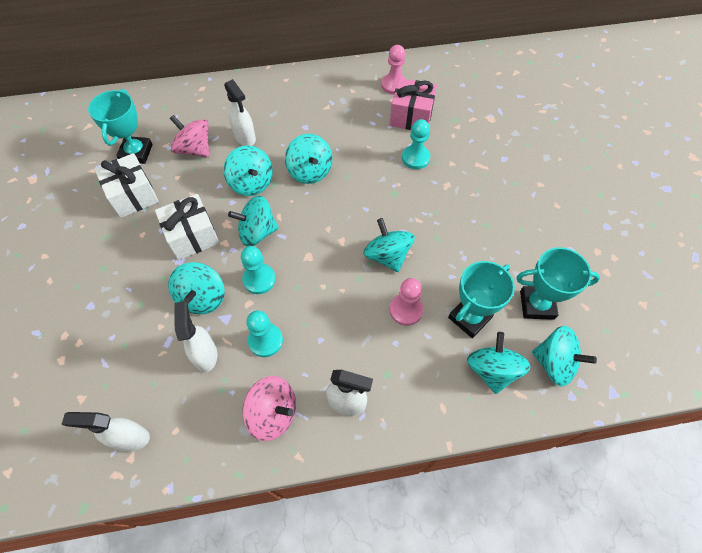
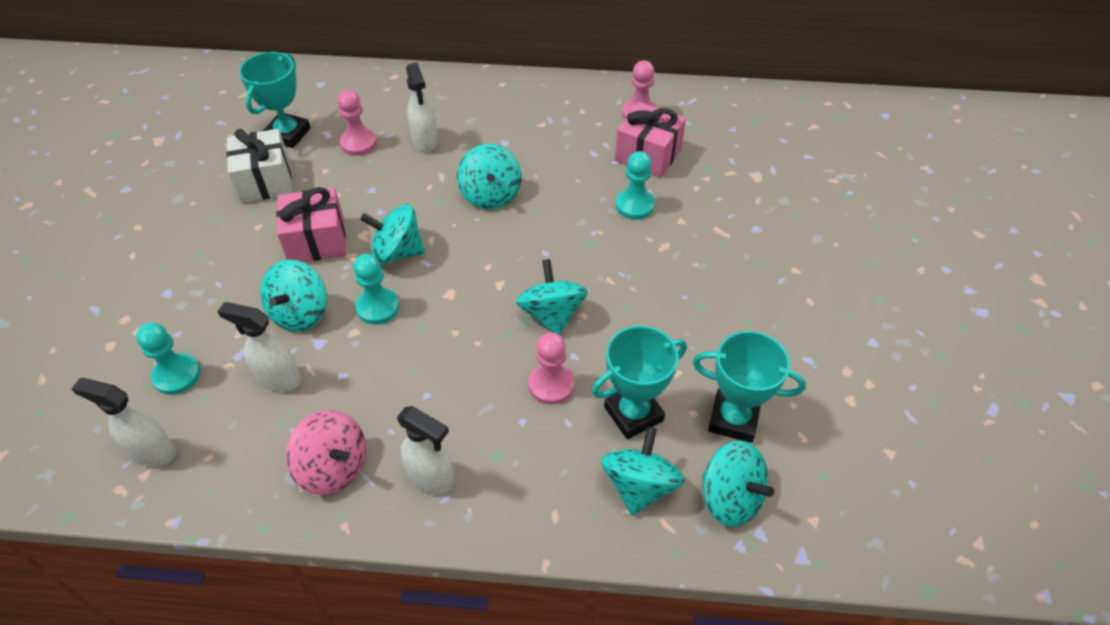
camera: 15 degrees right, 10 degrees down
white gift [155,194,220,260] -> pink gift [276,187,346,262]
pink spinning top [170,115,209,157] -> pink pawn [337,90,377,156]
white spray bottle [174,301,217,372] -> white spray bottle turned 75 degrees counterclockwise [217,302,302,392]
turquoise spinning top [223,145,273,196] -> none
turquoise pawn [246,310,283,357] -> turquoise pawn moved to [136,323,200,395]

